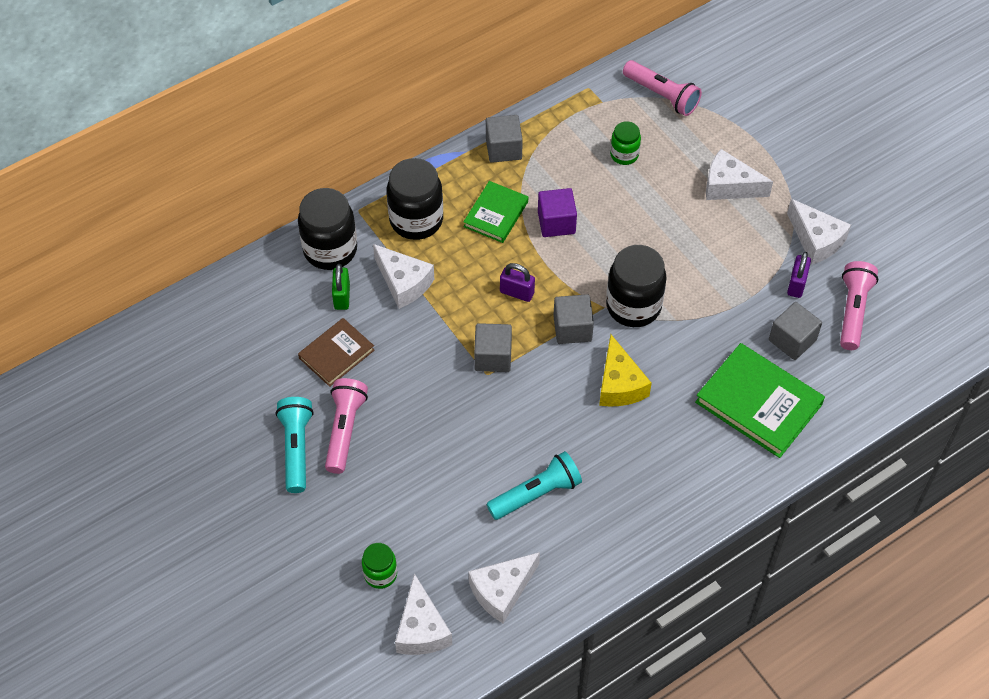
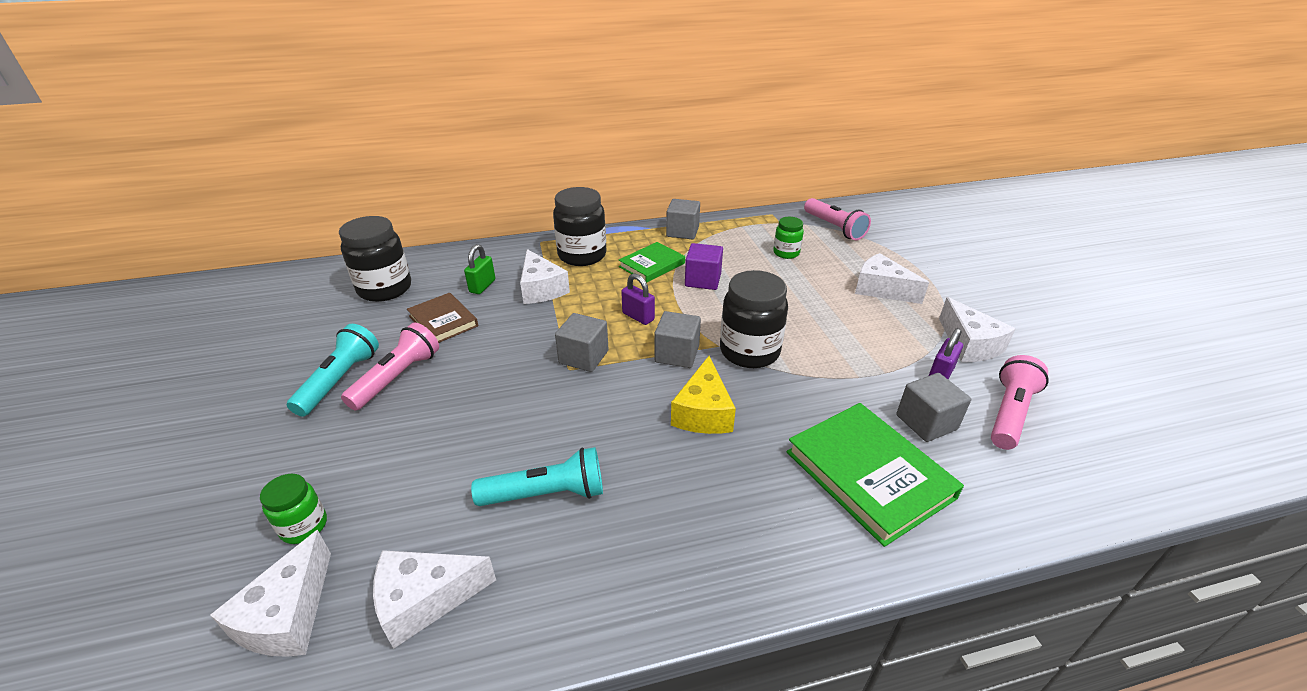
camera: 20 degrees right, 20 degrees down
black jar [298,188,357,270] -> black jar moved to [339,216,411,302]
brown book [298,318,375,387] -> brown book turned 75 degrees clockwise [407,293,478,343]

